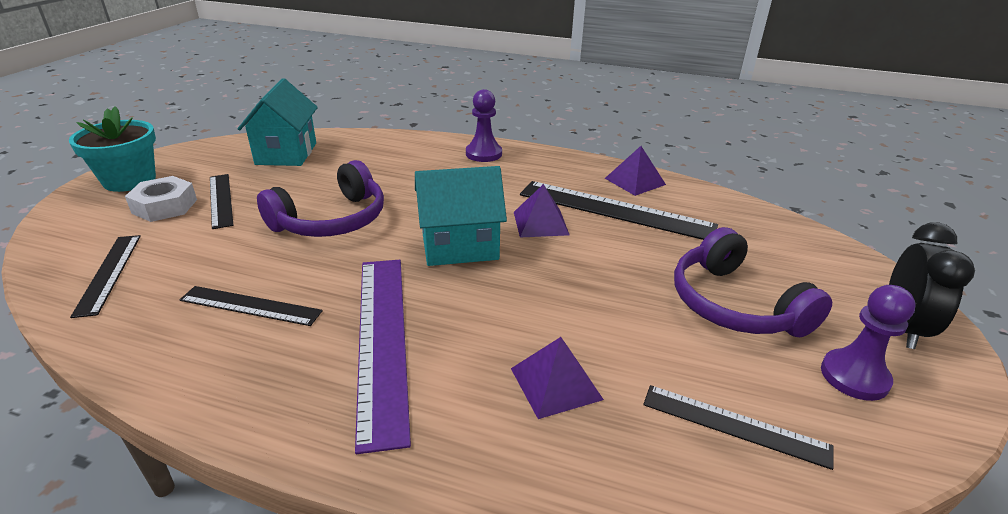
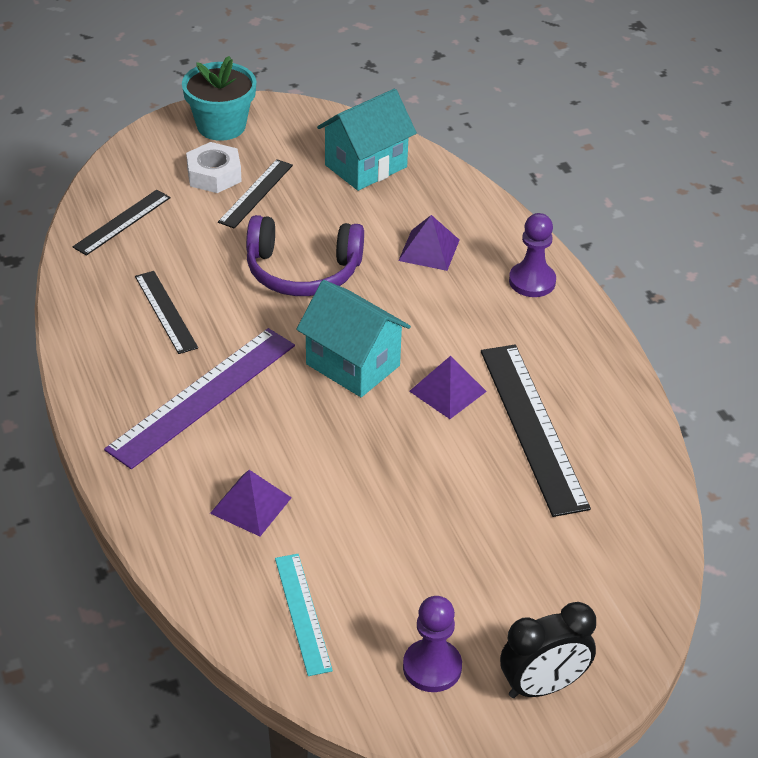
camera: 50 degrees right, 10 degrees up
purple pyramid [605,146,666,196] -> purple pyramid moved to [398,215,459,271]
black ruler [643,385,834,470] -> turquoise ruler [275,554,333,676]
purple headphones [674,227,832,337] -> none

